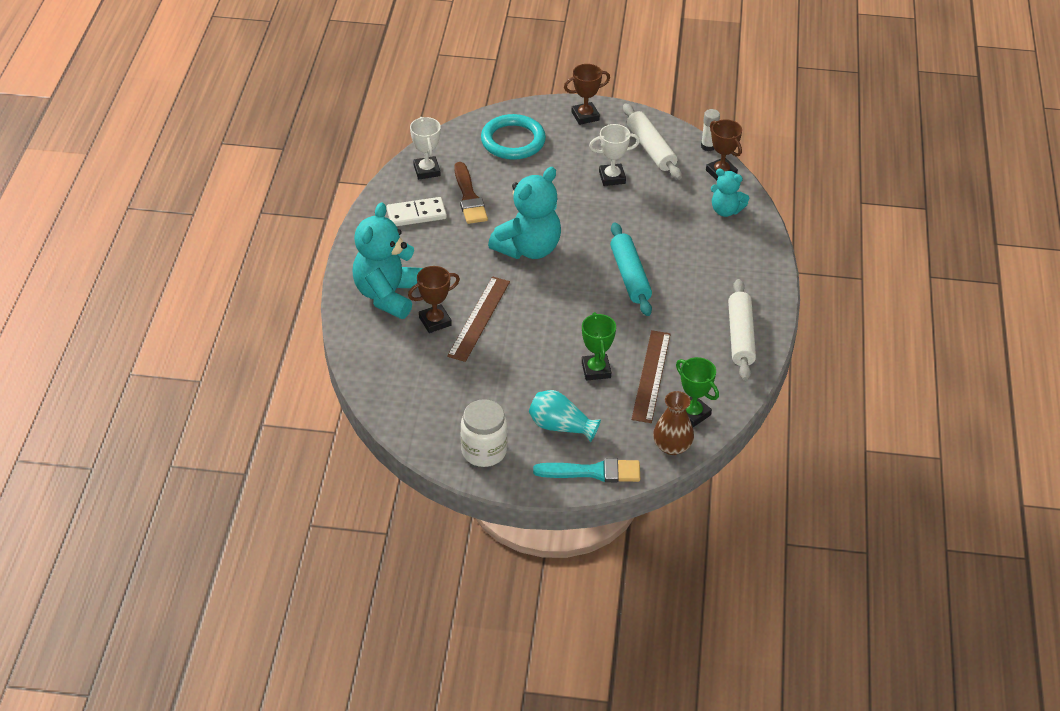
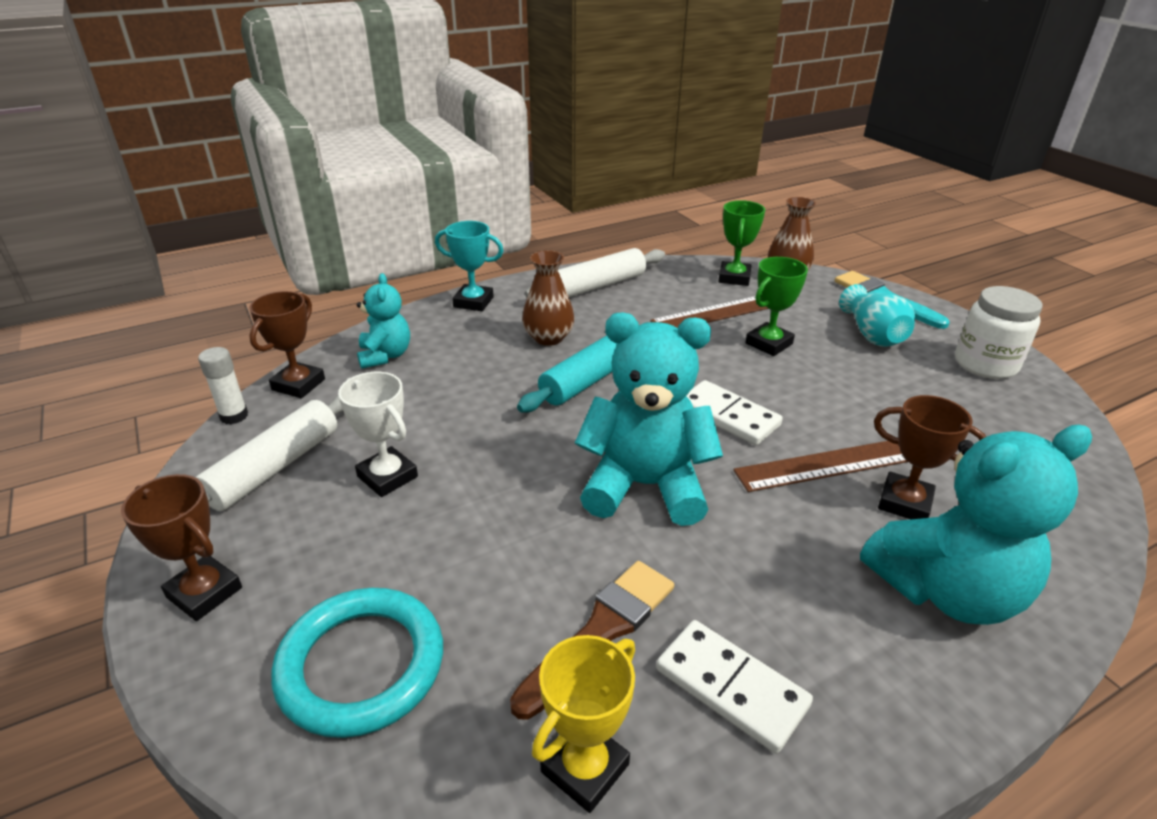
camera: 125 degrees left, 10 degrees down
white trophy [410,117,441,179] -> yellow trophy [532,635,635,813]
none -> turquoise trophy [435,221,504,311]
none -> brown vase [522,250,574,346]
none -> white domino [687,380,783,445]

